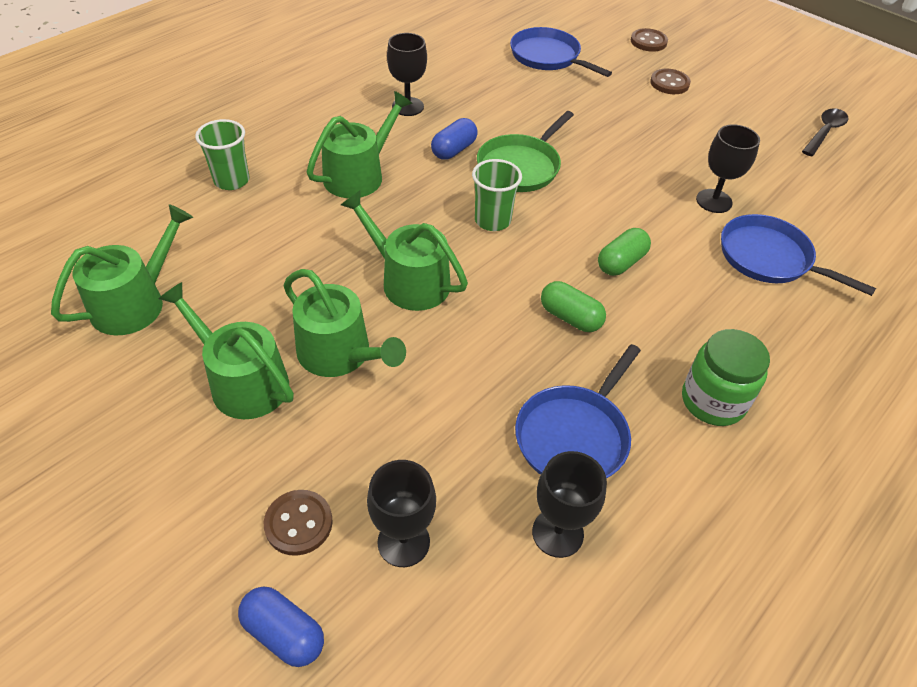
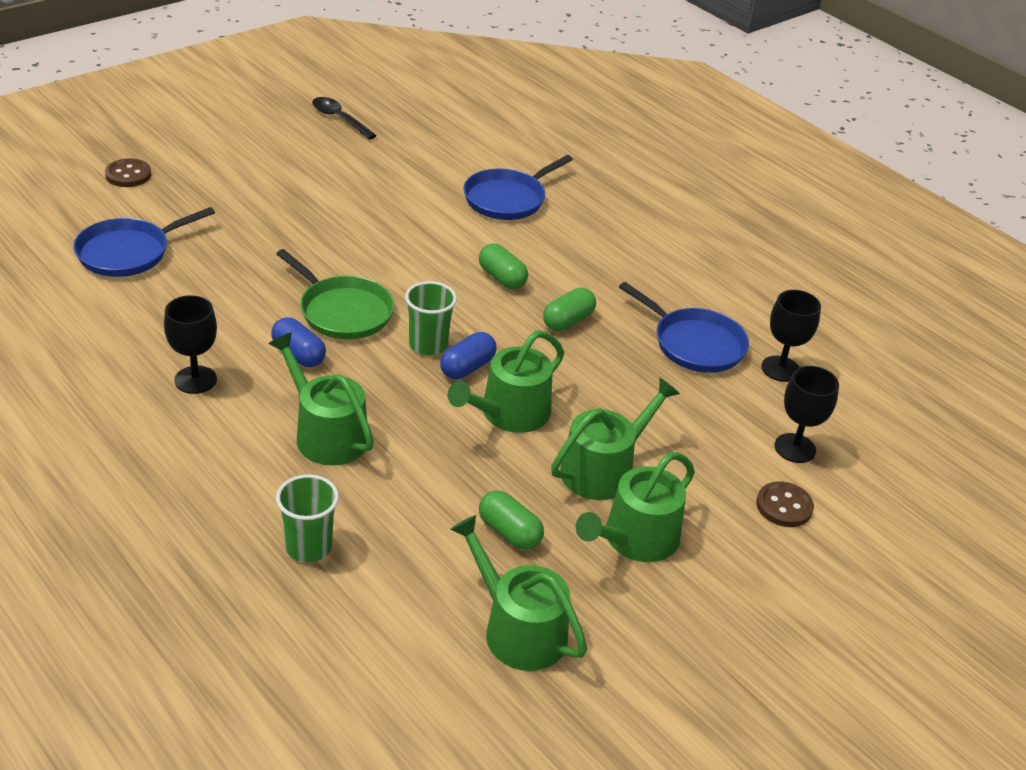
camera: 85 degrees left, 10 degrees down
blue capsule [238,587,324,667] -> blue capsule moved to [440,332,497,379]
brown button [650,69,691,94] -> none
green jar [682,329,770,426] -> none
black goblet [696,124,760,213] -> none
none -> green capsule [479,490,544,550]

